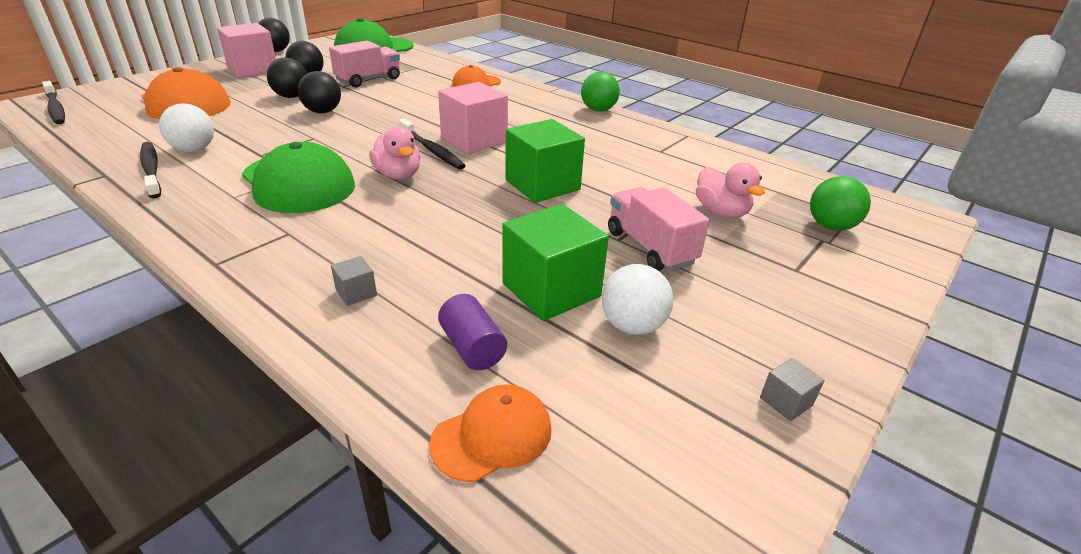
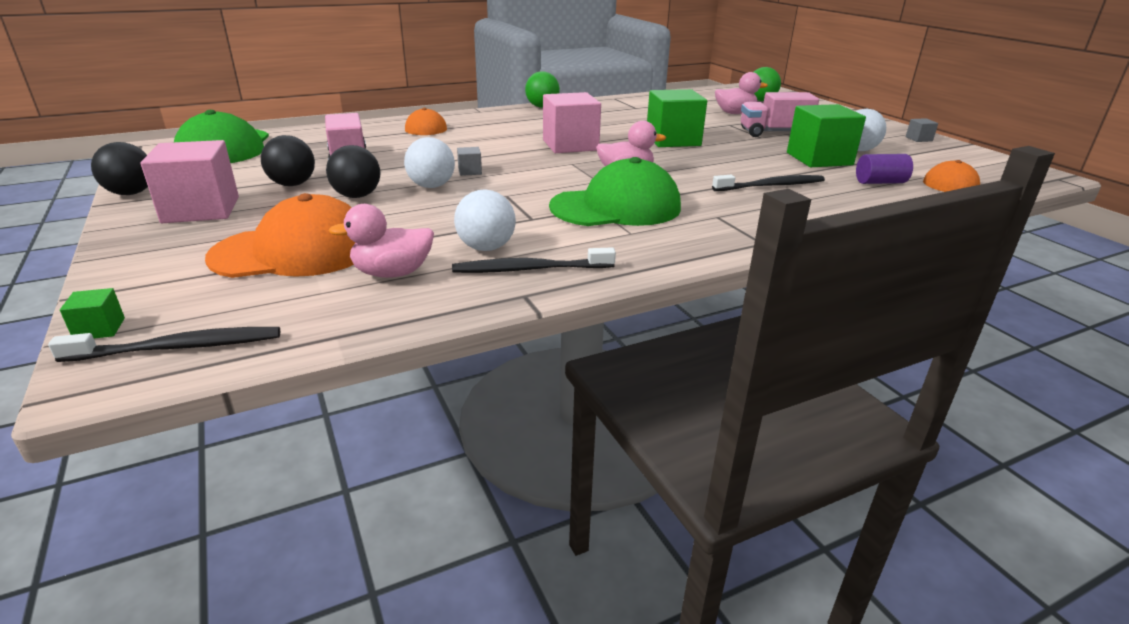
camera: 65 degrees left, 5 degrees down
black ball [298,71,341,113] -> white ball [404,137,455,188]
grey cube [331,256,377,306] -> grey cube moved to [457,147,482,176]
black toothbrush [398,118,466,170] -> black toothbrush moved to [712,175,825,191]
none -> green cube [60,288,125,338]
none -> pink duck [328,204,434,278]

